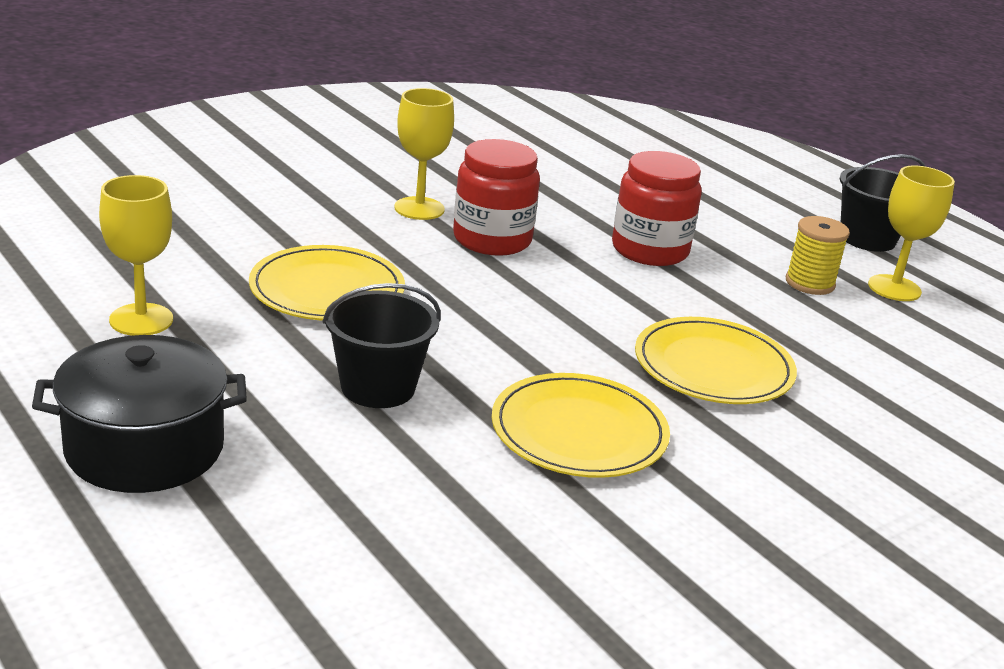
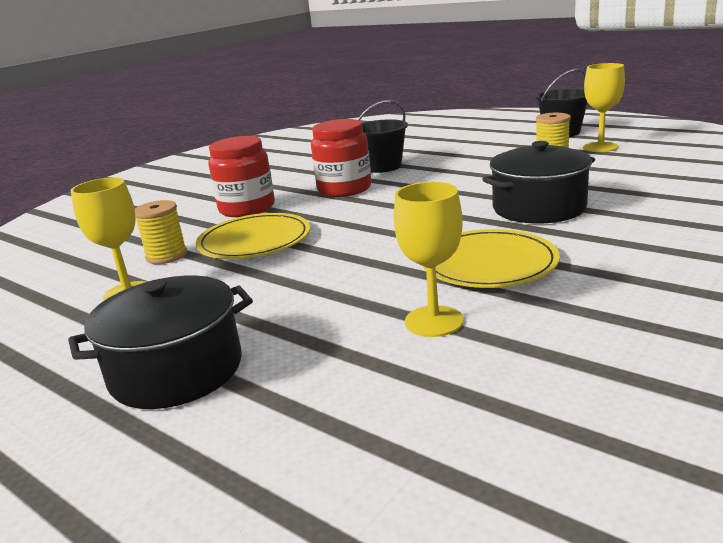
camera: 10 degrees left, 5 degrees down
black bucket [323,283,441,408] -> black bucket moved to [358,100,408,173]
yellow goblet [394,88,454,220] -> yellow goblet moved to [394,182,464,337]
red jar [612,151,702,266] -> red jar moved to [208,136,275,217]
yellow plate [635,317,797,404] -> black pot [482,141,595,224]
none -> yellow spool [135,200,187,264]

